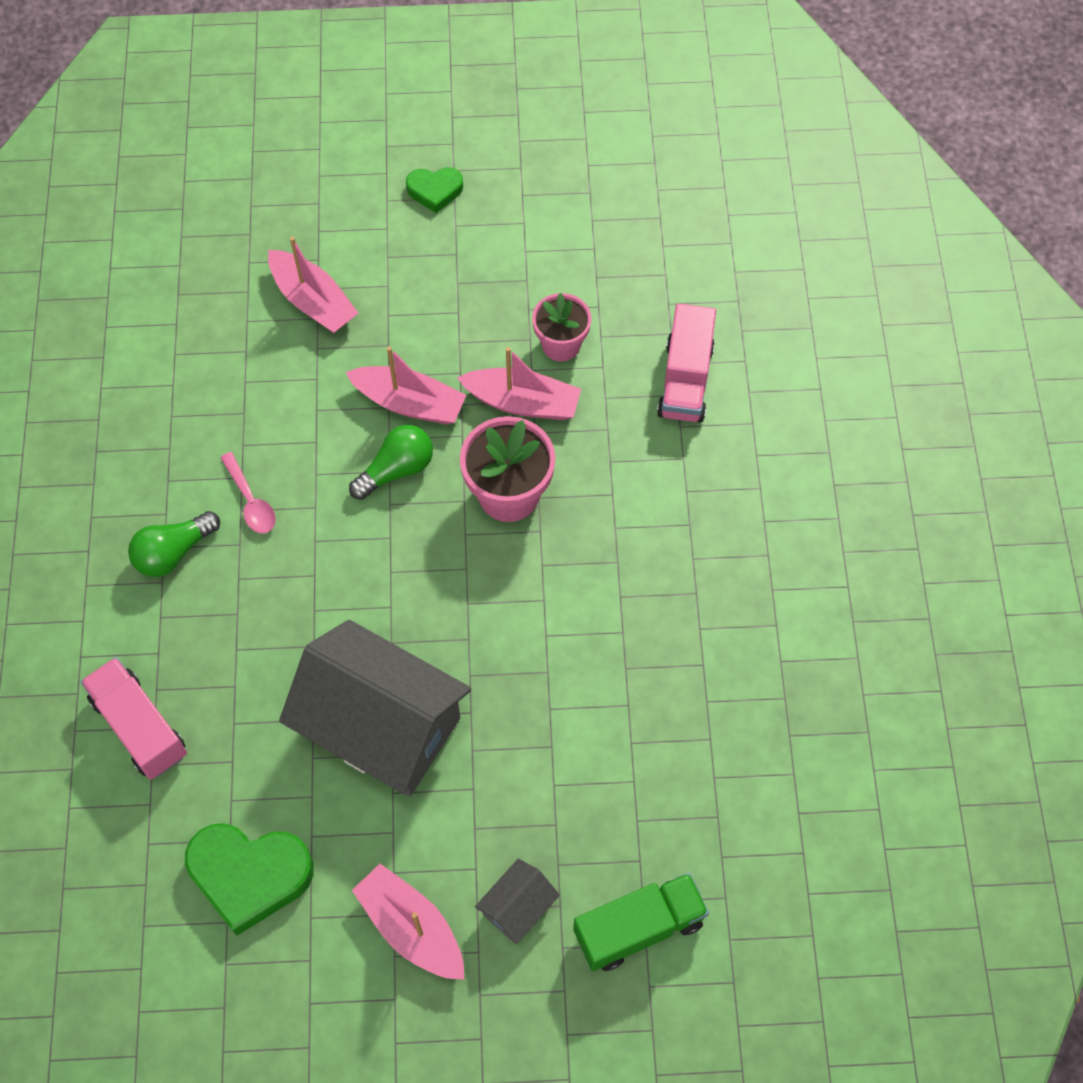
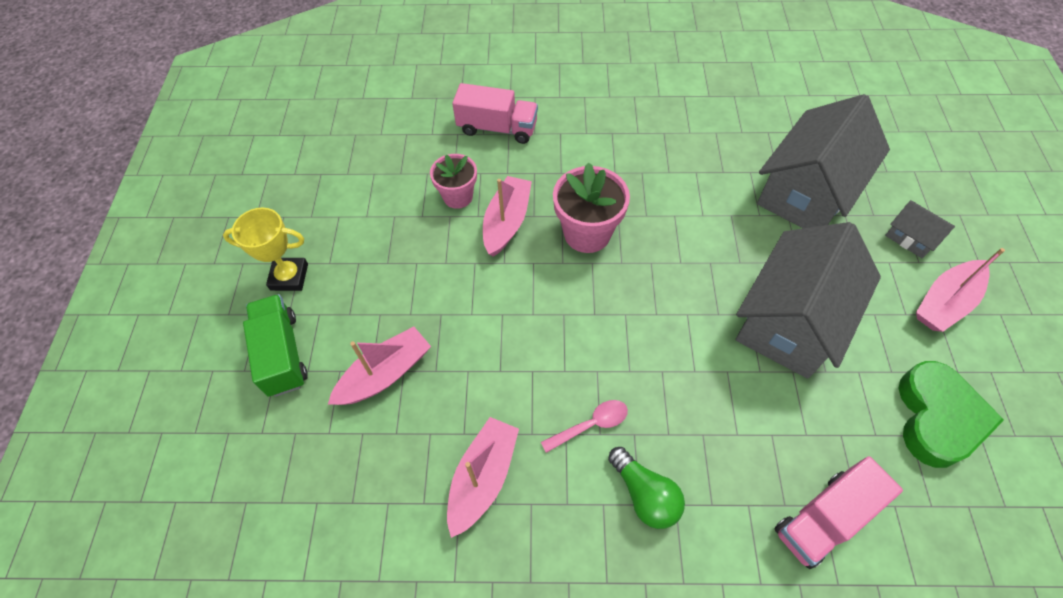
camera: 85 degrees left, 5 degrees down
pink boat [345,346,466,425] -> pink boat moved to [447,417,519,538]
green light bulb [349,425,433,500] -> none
green heart [406,167,463,213] -> yellow trophy [223,208,308,291]
green truck [573,873,709,971] -> green truck moved to [243,294,308,397]
none -> grey house [757,94,890,228]

